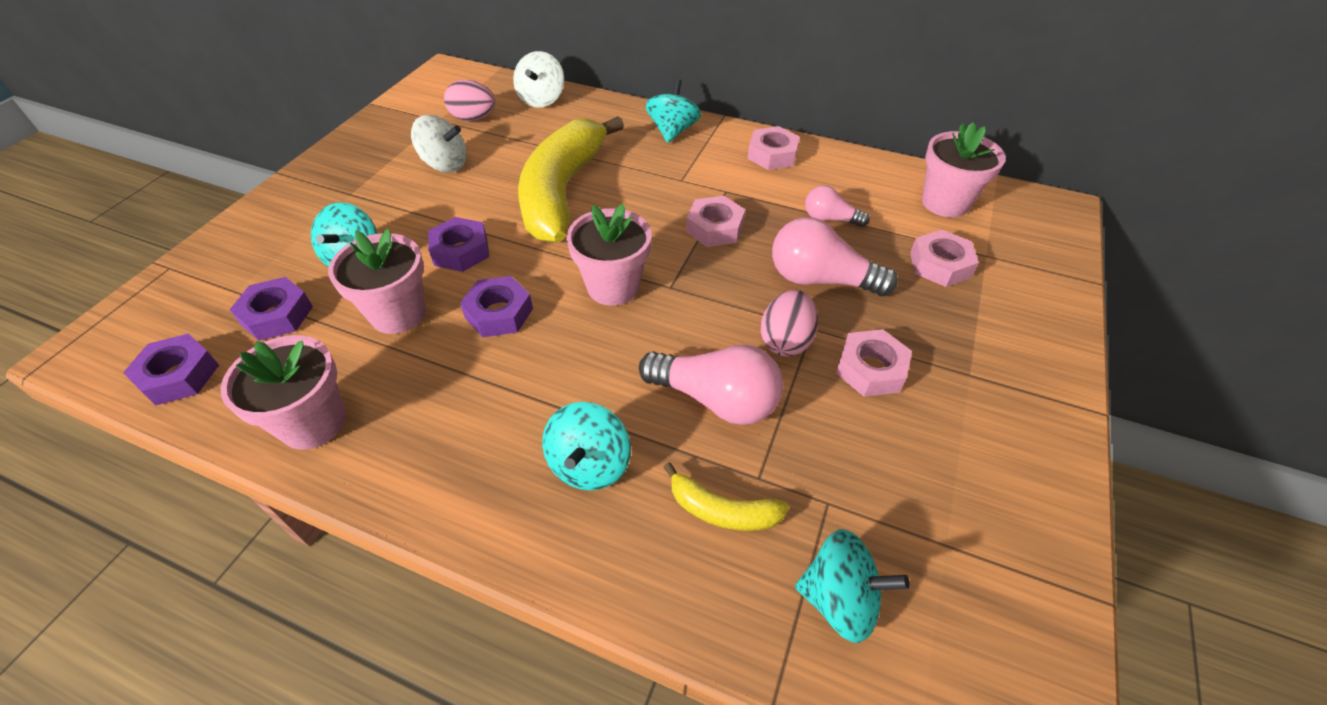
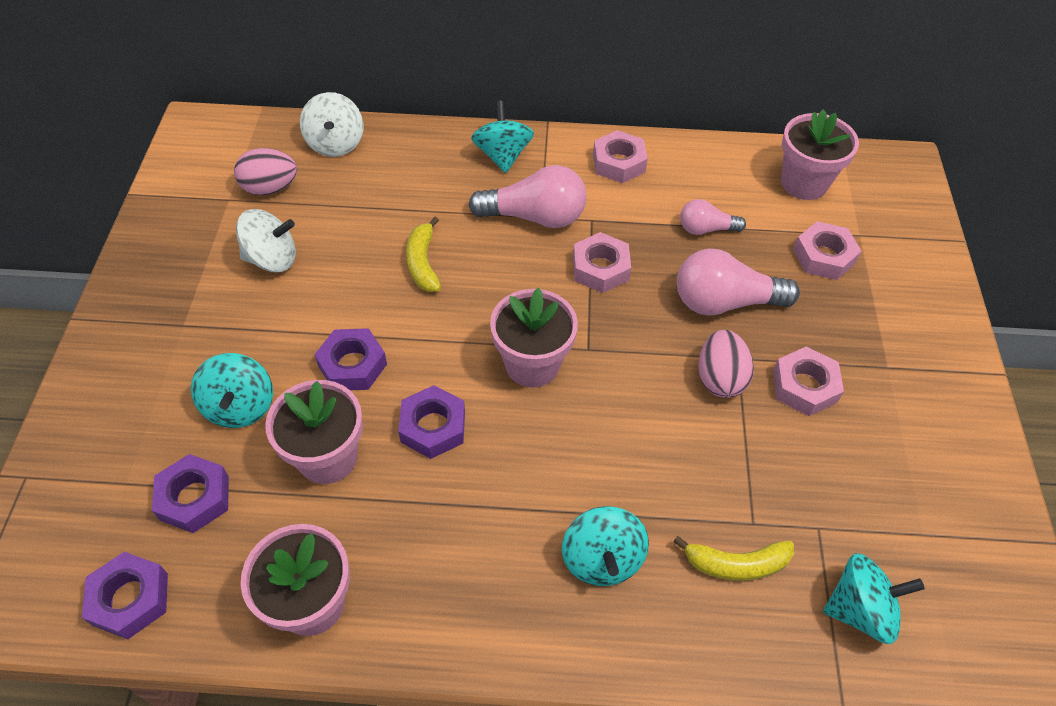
camera: 20 degrees left, 5 degrees up
yellow banana [518,116,624,243] -> yellow banana [406,217,441,292], size x0.43
pink light bulb [639,345,783,425] -> pink light bulb moved to [468,165,586,228]

